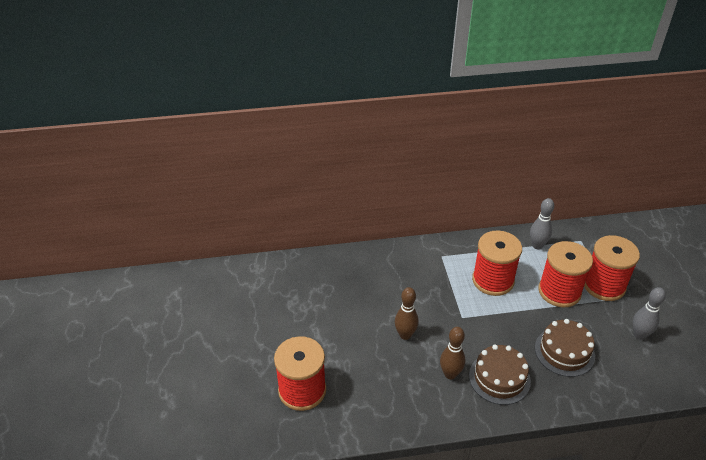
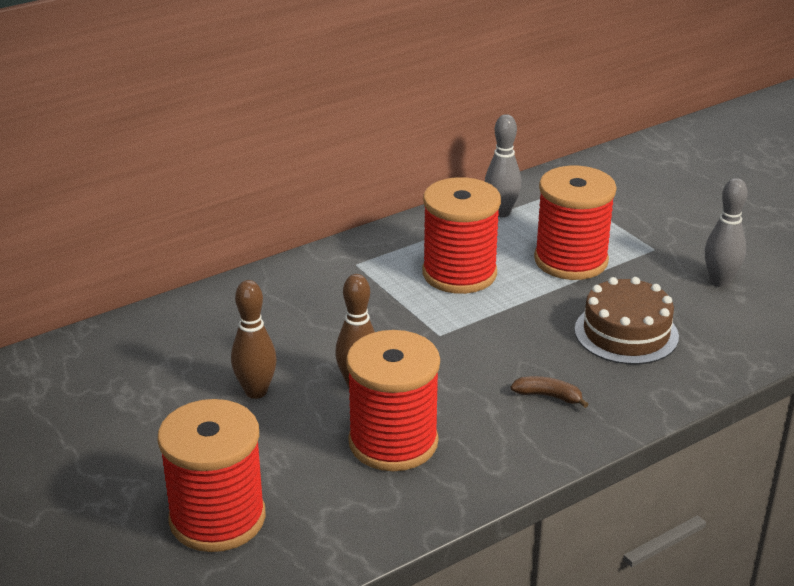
camera: 25 degrees left, 10 degrees down
brown bowling pin [440,327,465,379] -> brown bowling pin moved to [231,280,277,399]
brown cake [469,344,531,405] -> brown banana [511,376,588,408]
red spool [584,235,640,301] -> red spool moved to [346,330,440,471]

